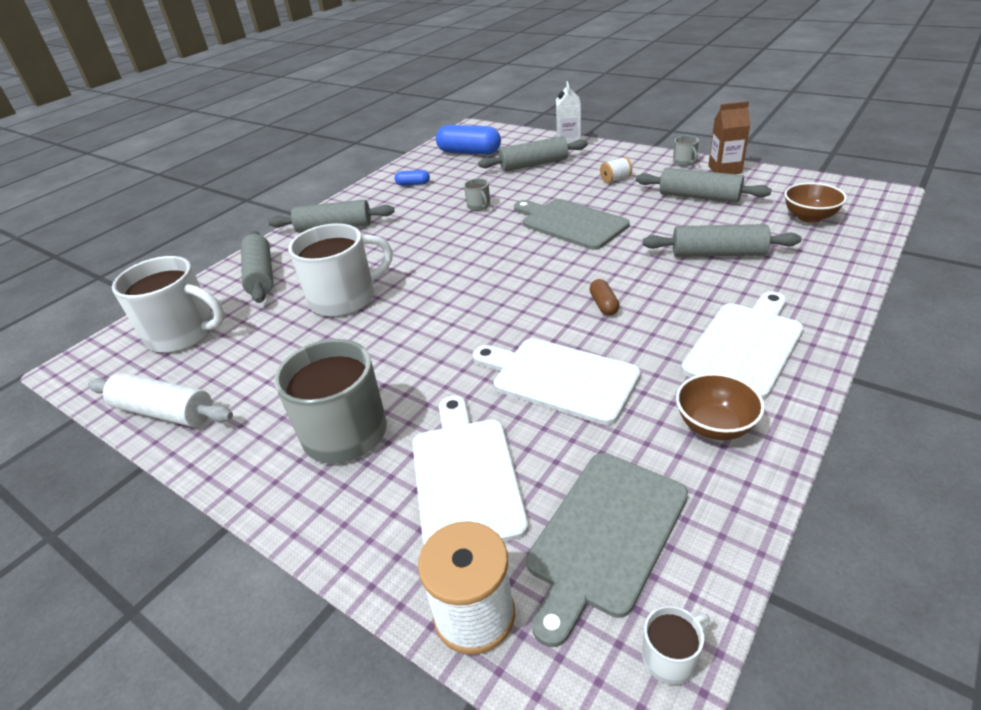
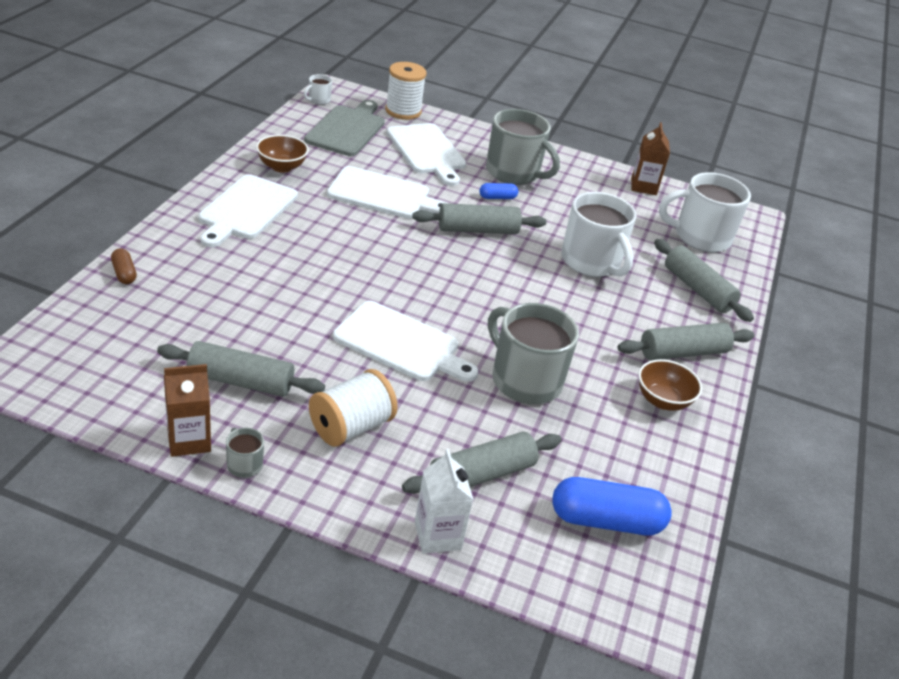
camera: 155 degrees right, 0 degrees up
white rolling pin [88,373,233,427] -> brown carton [631,122,670,195]
white mug [288,223,393,317] -> white mug turned 75 degrees counterclockwise [561,192,637,277]
blue capsule [395,170,430,186] -> blue capsule moved to [479,183,518,199]
grey mug [464,179,490,211] -> grey mug [488,303,579,404], size x2.33
grey cutting board [514,199,630,250] -> white cutting board [333,301,479,382]
brown capsule [590,279,620,316] -> brown capsule moved to [111,248,137,284]
white spool [600,157,632,183] -> white spool [309,369,398,447], size x1.89
grey rolling pin [643,224,802,257] -> grey rolling pin moved to [412,203,546,234]
brown bowl [784,183,847,223] -> brown bowl moved to [639,359,702,411]

